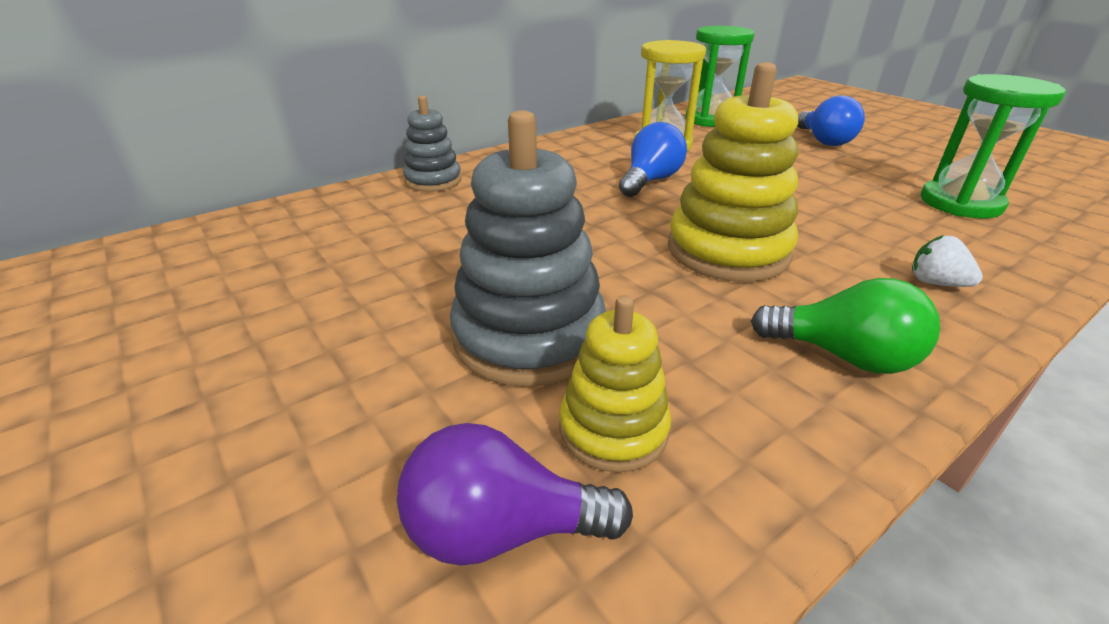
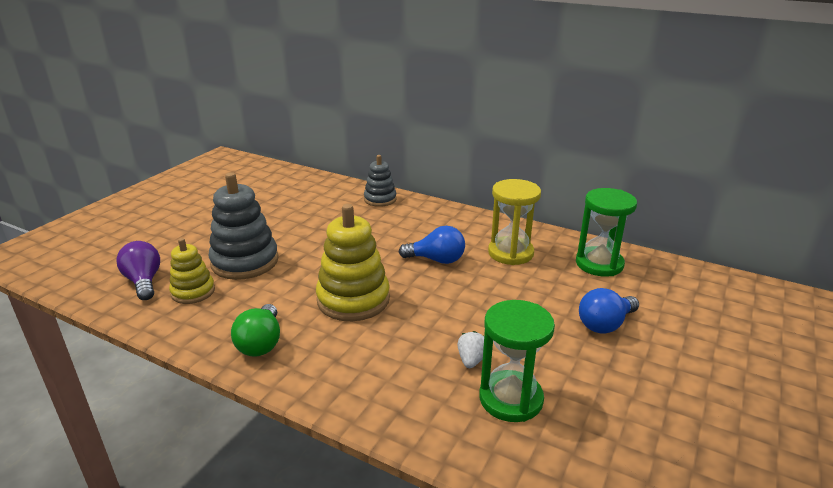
camera: 65 degrees right, 5 degrees down
white strawberry [912,235,983,287] -> white strawberry moved to [457,331,484,368]

